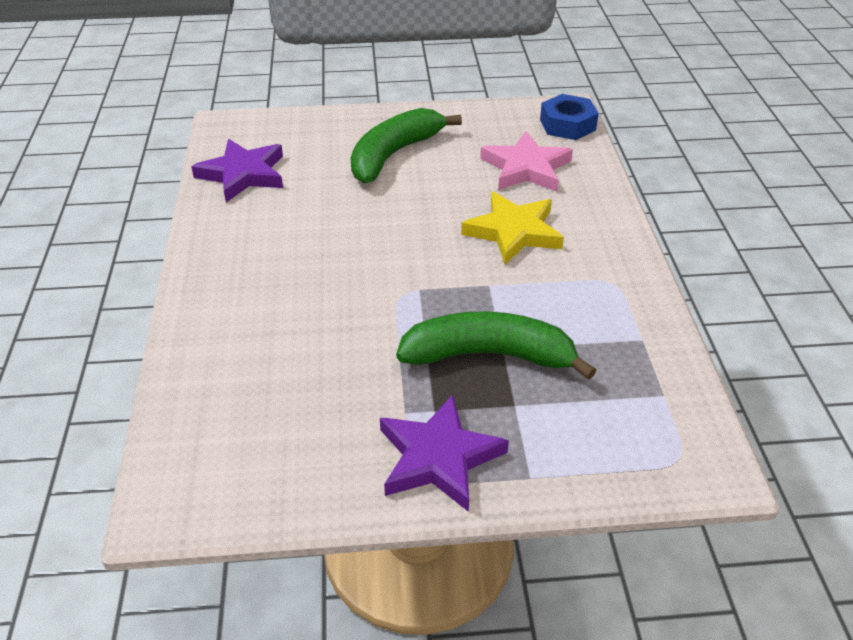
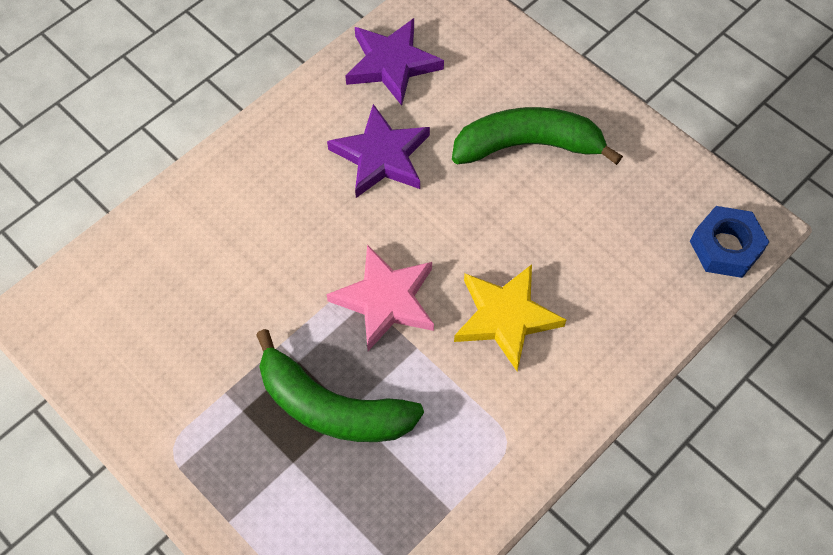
camera: 50 degrees right, 20 degrees up
purple star [380,395,509,512] -> purple star moved to [327,104,430,198]
green banana [396,311,597,380] -> green banana turned 150 degrees clockwise [256,329,424,442]
pink star [480,131,573,192] -> pink star moved to [326,244,434,351]

